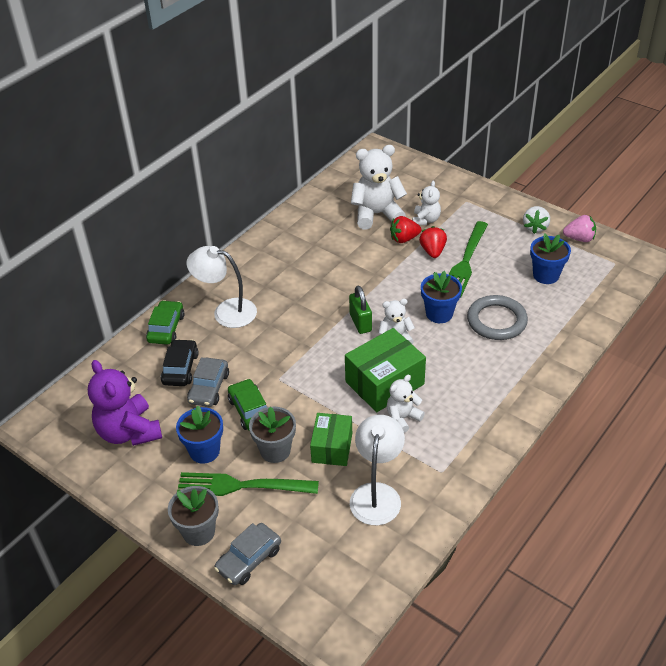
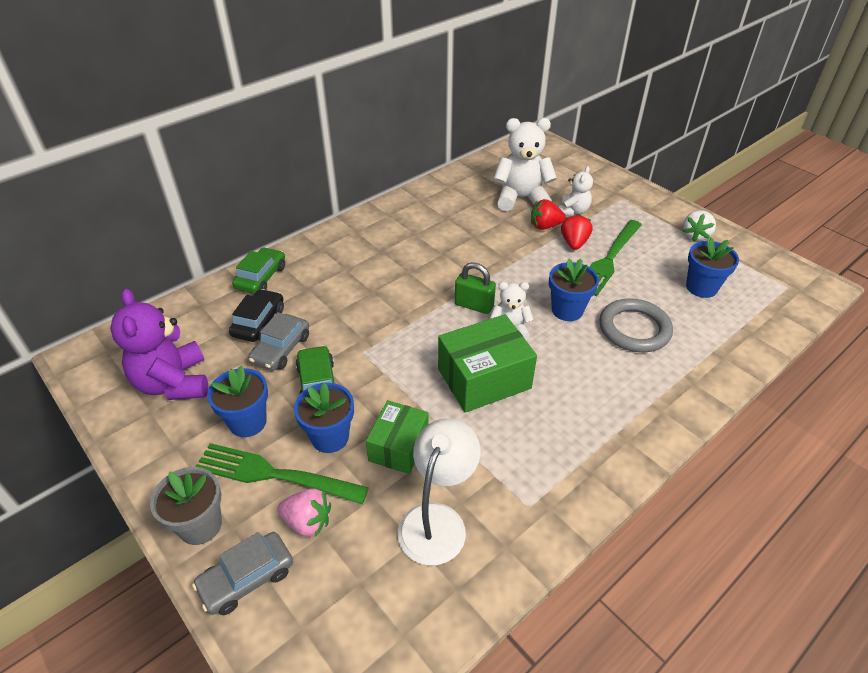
camera: 10 degrees right, 0 degrees up
white lamp [186,246,257,328] -> none
grey flower pot [249,406,296,463] -> blue flower pot [294,383,354,453]
green padlock [349,286,372,334] -> green padlock turned 60 degrees counterclockwise [455,262,496,314]
white teddy bear [387,375,425,433] -> none
pink strawberry [563,215,596,242] -> pink strawberry moved to [277,488,331,537]

